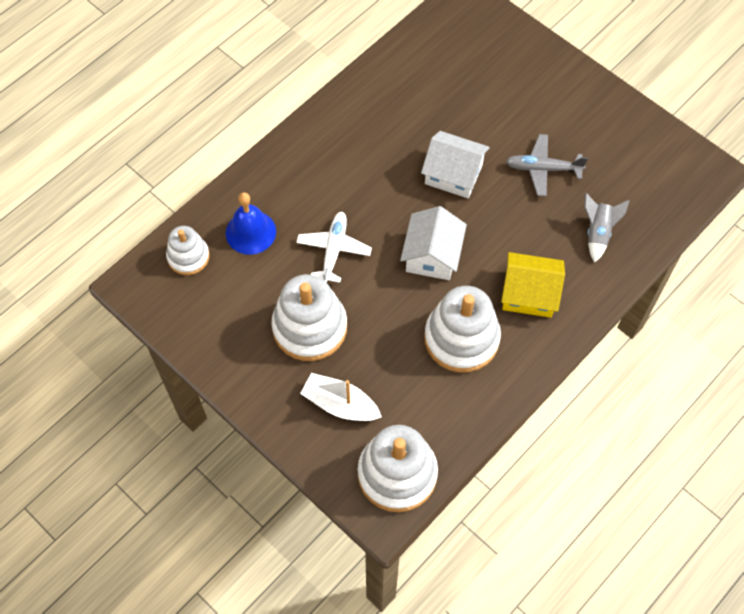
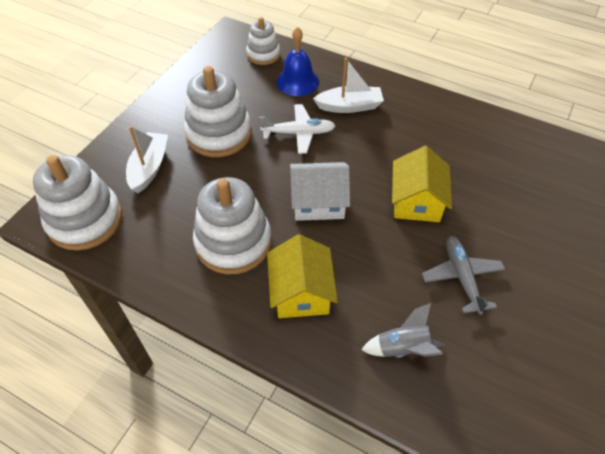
camera: 75 degrees right, 10 degrees down
white house [421,131,490,198] -> yellow house [392,146,452,222]
none -> white boat [313,58,384,113]

